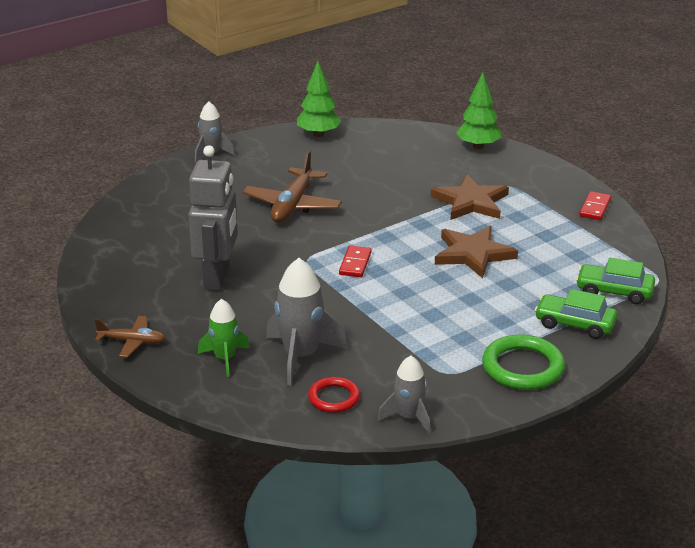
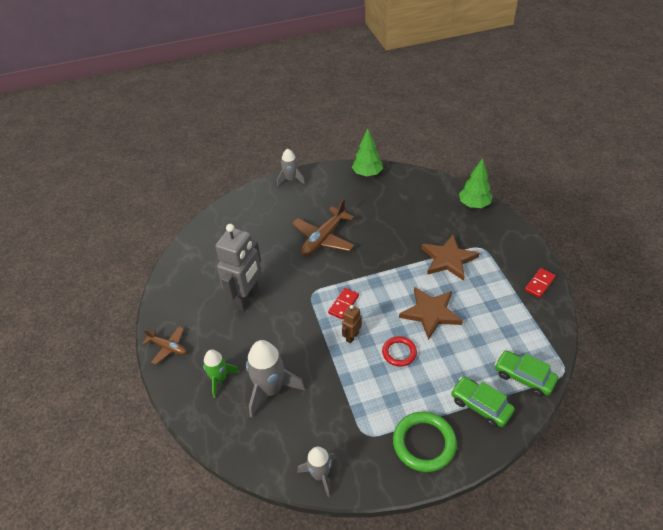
camera: 20 degrees right, 15 degrees up
red ring [308,377,360,413] -> red ring moved to [382,336,417,367]
none -> brown robot [342,305,362,343]

